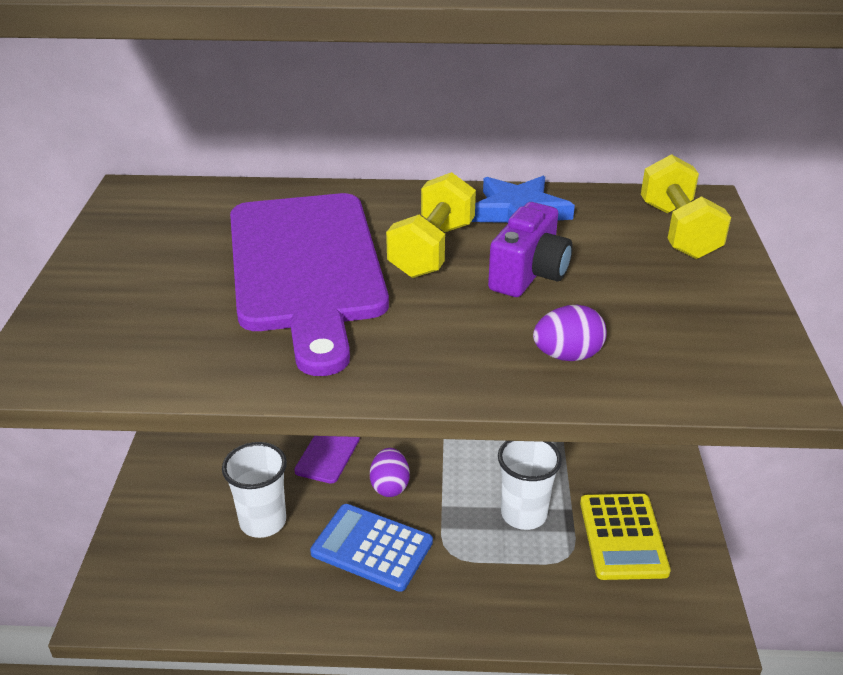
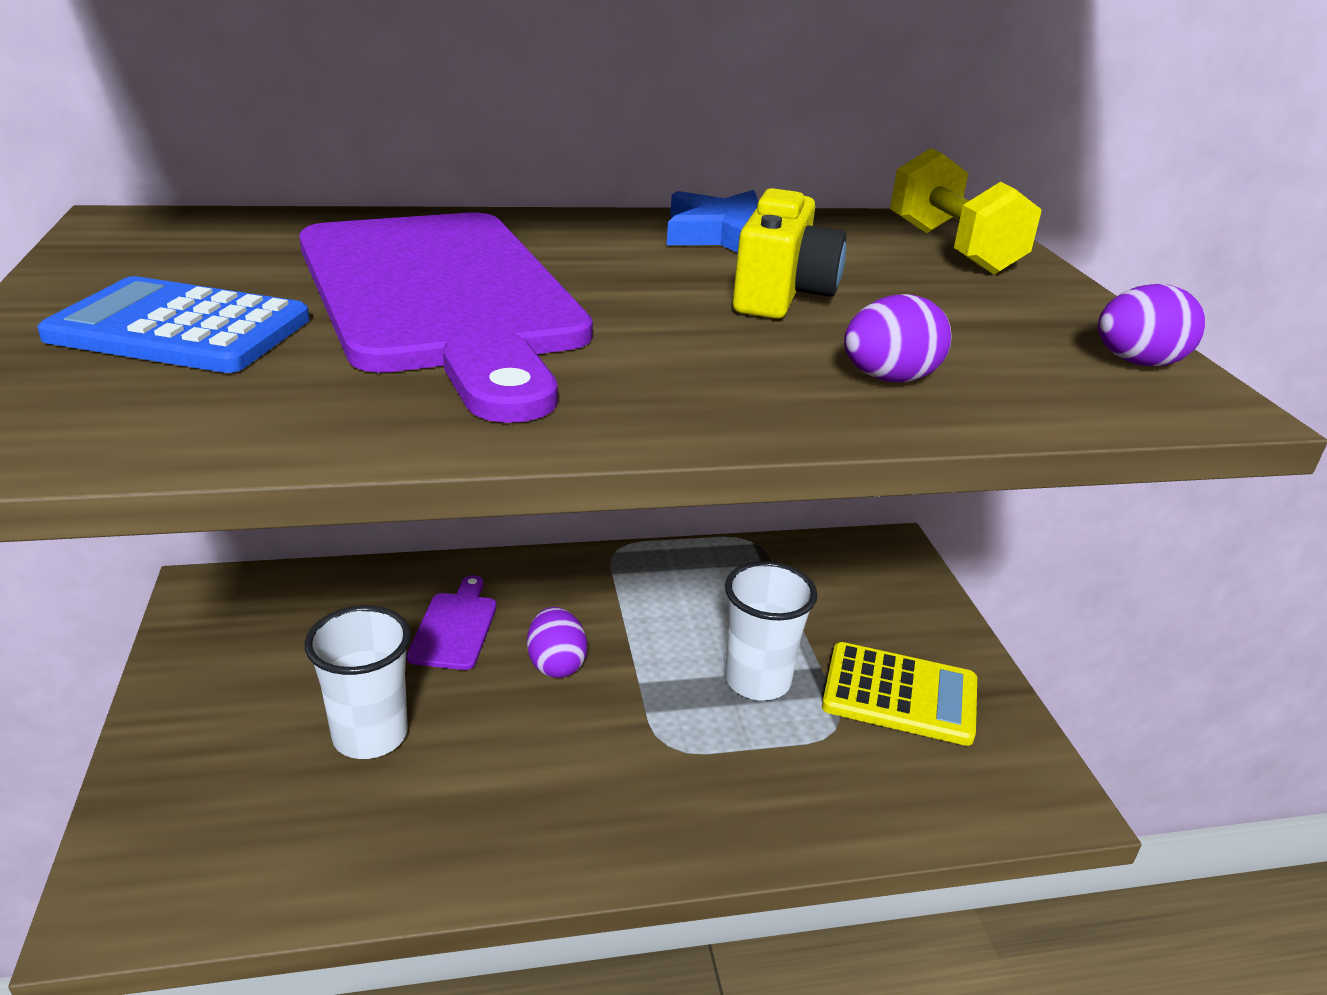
camera: 15 degrees left, 5 degrees down
blue calculator [310,504,433,592] -> blue calculator moved to [37,276,310,373]
yellow dumbbell [386,172,476,278] -> none
purple camera [488,202,573,297] -> yellow camera [733,188,846,319]
yellow calculator [580,494,671,580] -> yellow calculator turned 60 degrees counterclockwise [822,642,977,746]
none -> purple egg [1098,284,1205,366]

